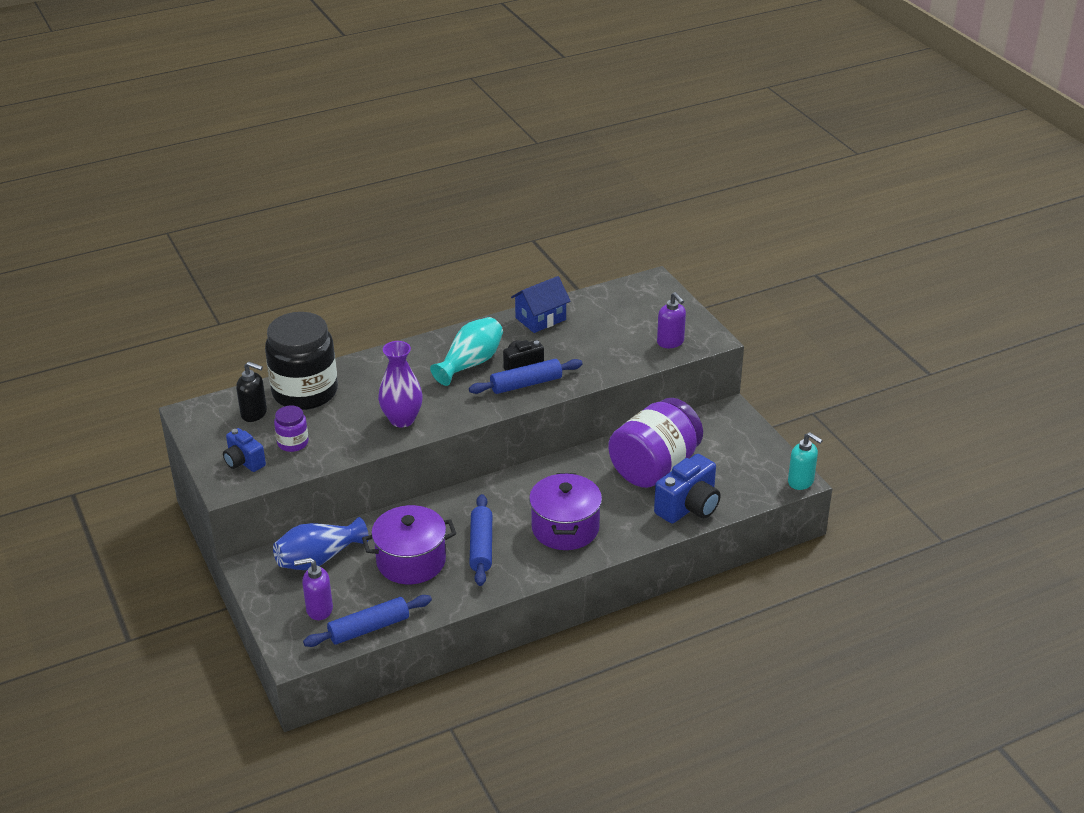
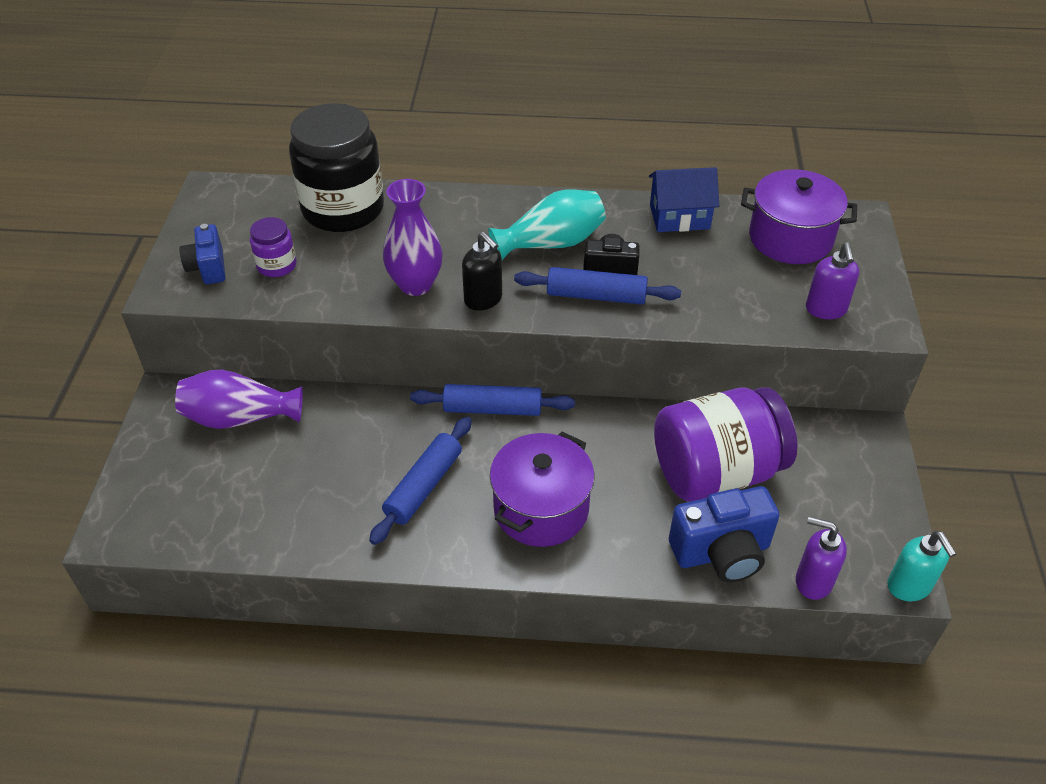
camera: 30 degrees right, 10 degrees up
black soap dispenser [236,362,267,422] -> black soap dispenser moved to [462,232,502,310]
blue vase [273,517,369,570] -> purple vase [175,370,303,429]
purple soap dispenser [294,558,333,620] -> purple soap dispenser moved to [796,517,847,600]
blue rolling pin [303,595,432,647] -> blue rolling pin moved to [410,384,575,416]
purple pot [362,505,456,584] -> purple pot moved to [741,169,857,264]

